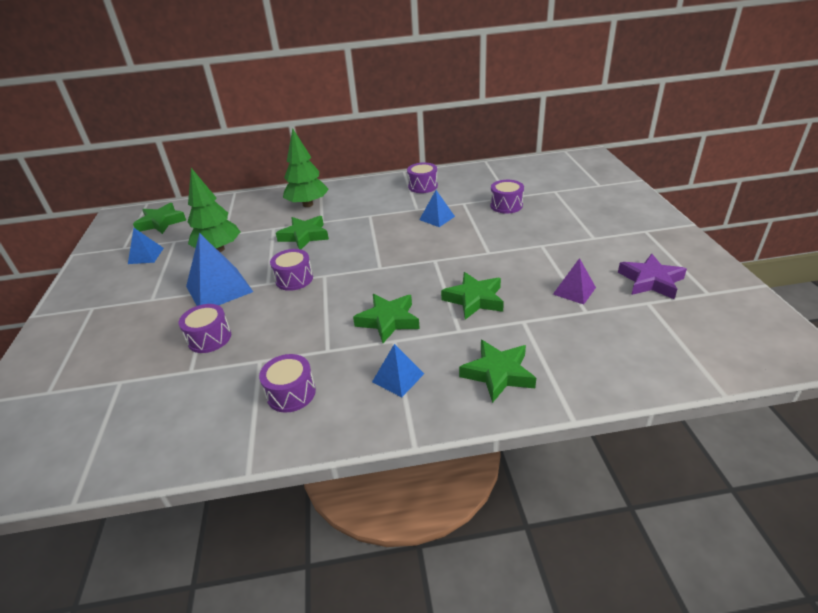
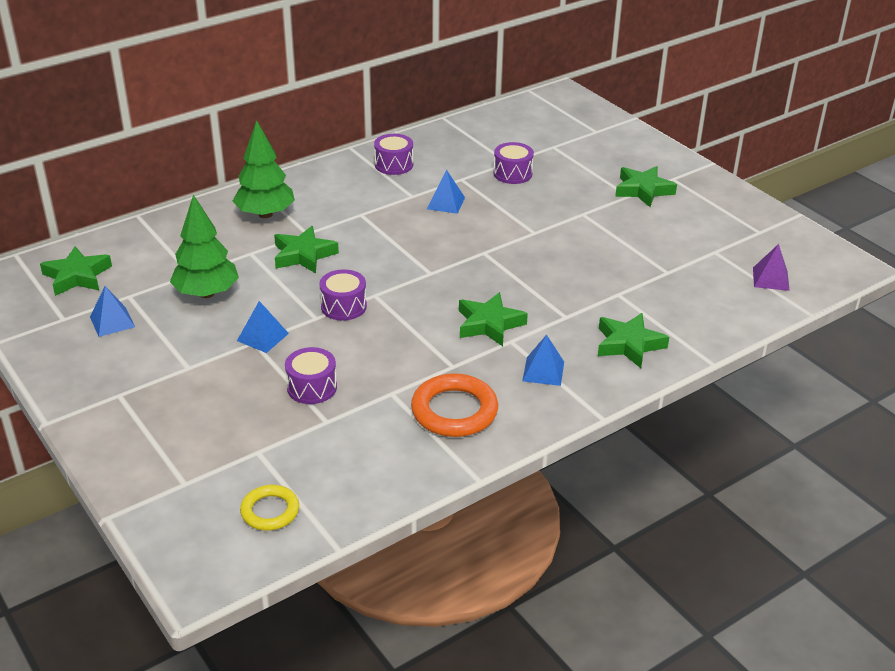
camera: 30 degrees left, 0 degrees up
blue pyramid [186,233,253,306] -> blue pyramid [237,301,289,353], size x0.56
purple drum [259,354,316,413] -> orange ring [411,373,498,437]
green star [441,272,504,320] -> green star moved to [615,166,677,207]
purple pyramid [553,258,596,304] -> purple pyramid moved to [753,244,790,291]
purple star [618,254,687,299] -> none
none -> yellow ring [240,485,299,531]

